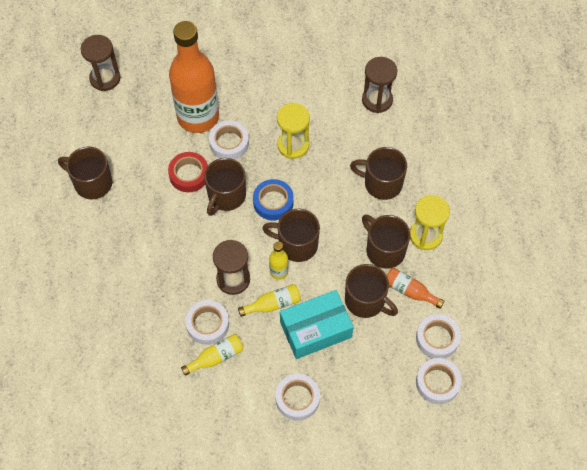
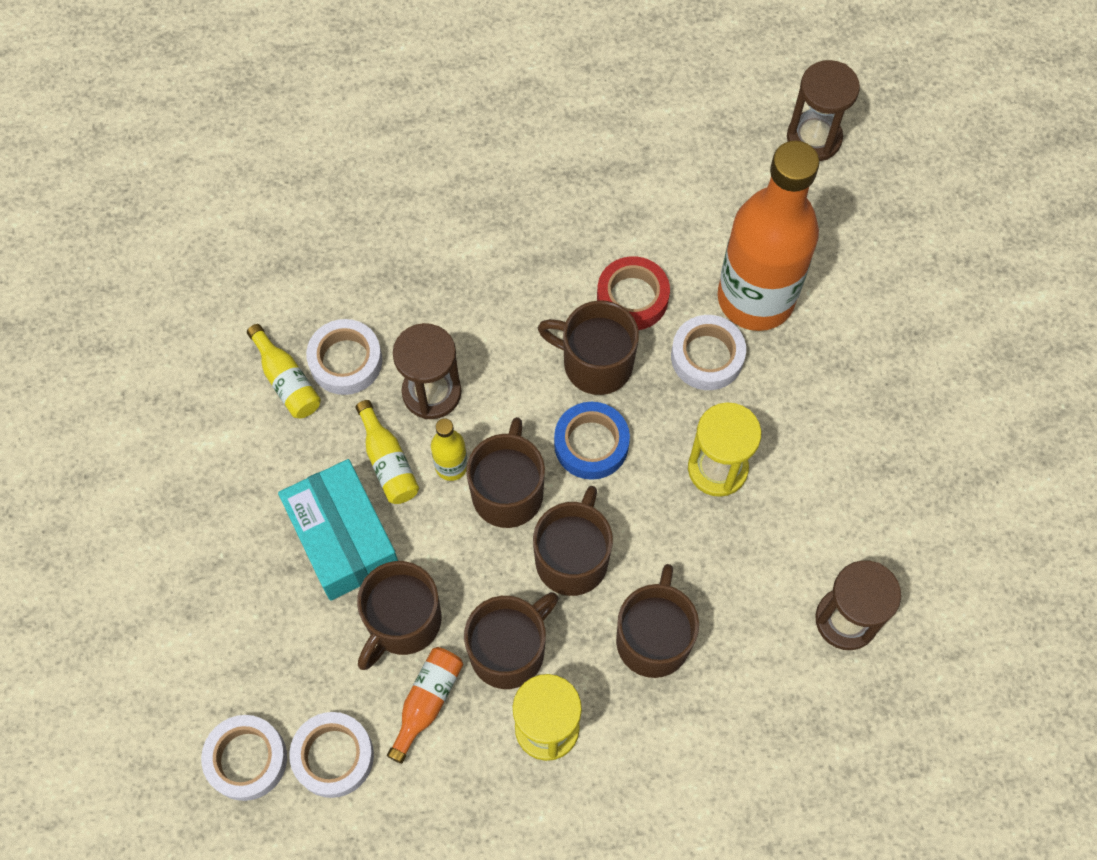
camera: 85 degrees right, 5 degrees up
brown mug [58,147,112,200] -> brown mug moved to [533,486,613,596]
white tape [275,374,320,421] -> none

